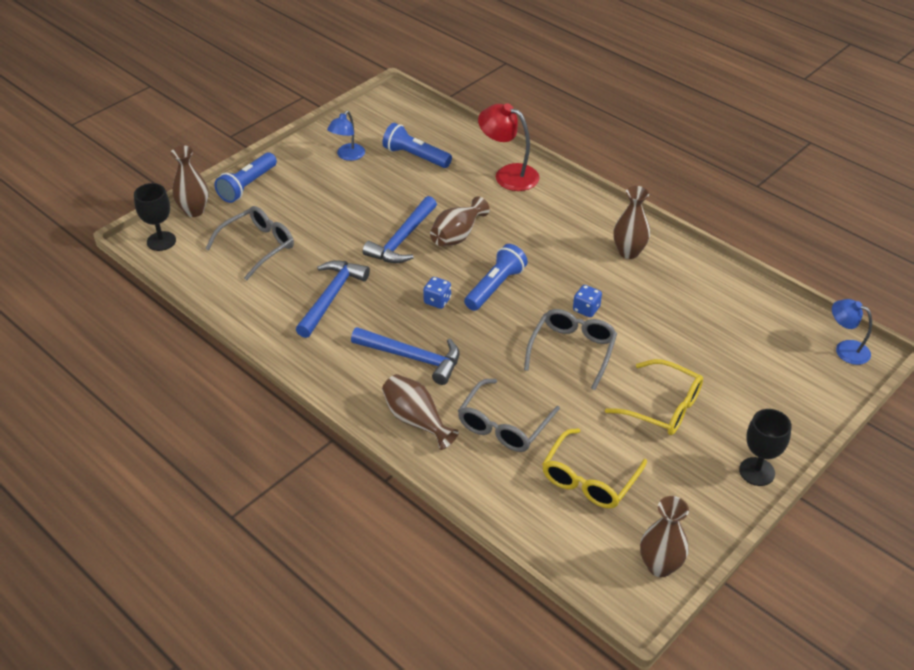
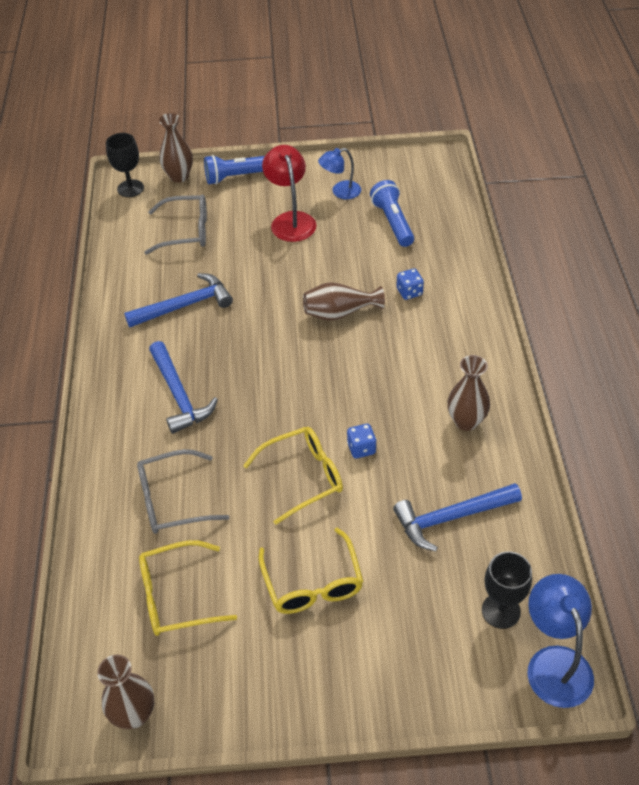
camera: 45 degrees right, 5 degrees up
blue hammer [363,196,437,263] -> blue hammer moved to [393,483,522,551]
brown vase [382,374,459,450] -> none
blue dice [423,277,451,309] -> blue dice moved to [397,268,424,300]
blue flashlight [464,244,528,311] -> none
red lamp [478,103,540,191] -> red lamp moved to [262,145,316,242]
grey glasses [524,309,617,390] -> yellow glasses [243,427,343,525]
black goblet [739,409,792,486] -> black goblet moved to [482,551,532,629]
blue lamp [832,299,872,365] -> blue lamp [527,574,594,708], size x1.52

